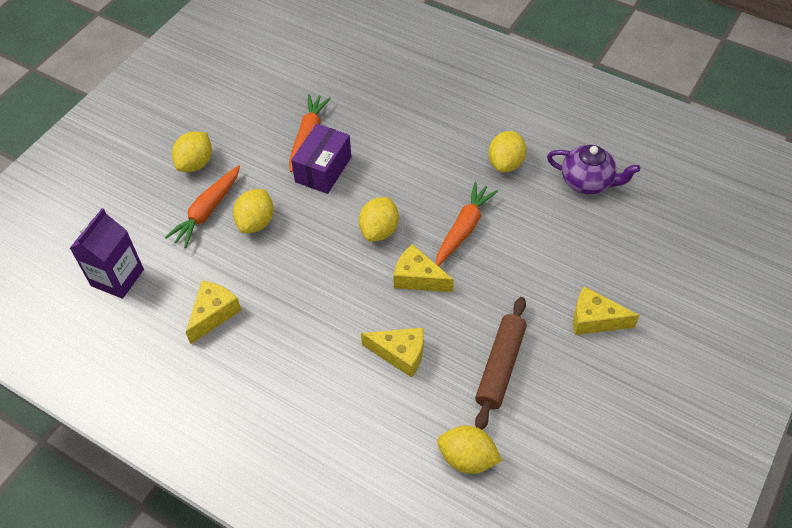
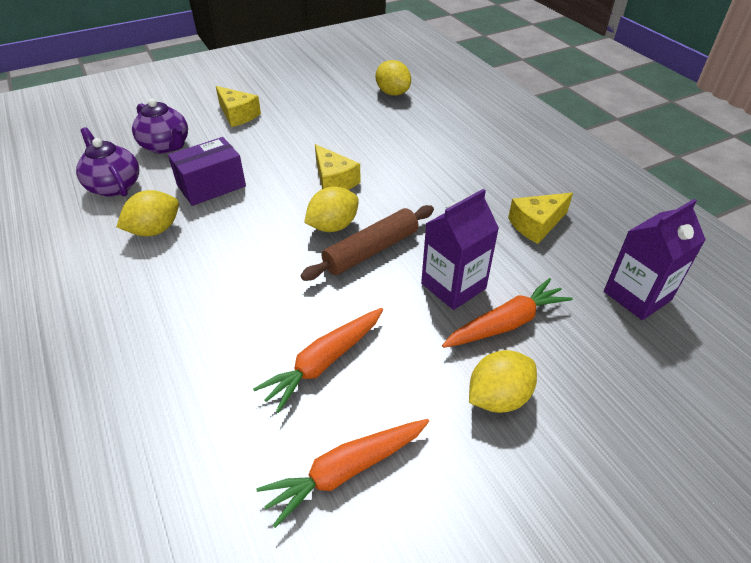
camera: 150 degrees left, 10 degrees down
yellow lemon [233,189,274,233] -> purple carton [421,189,499,310]
purple box [291,124,351,194] -> purple box moved to [168,137,246,206]
yellow cheese [361,328,424,378] -> none
orange carrot [436,182,498,266] -> orange carrot moved to [256,419,429,528]
brown rolling pin [475,297,527,430] -> brown rolling pin moved to [301,205,434,281]
none -> purple teapot [132,98,188,154]

